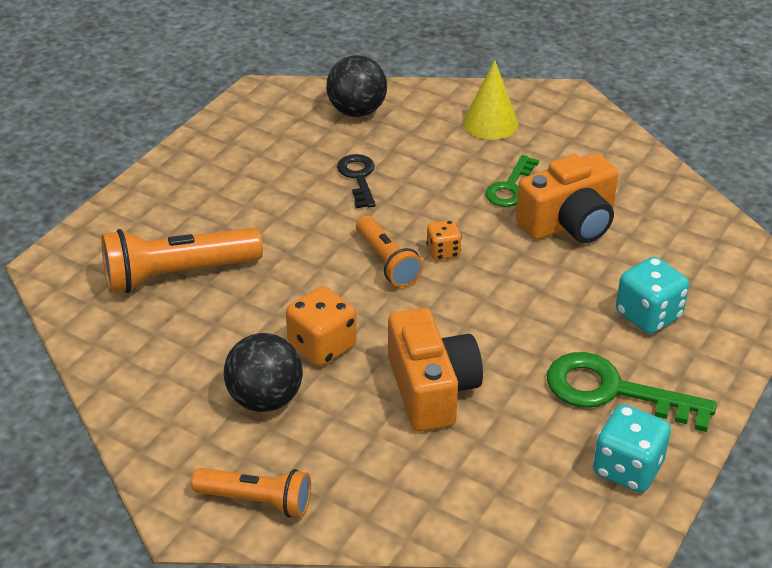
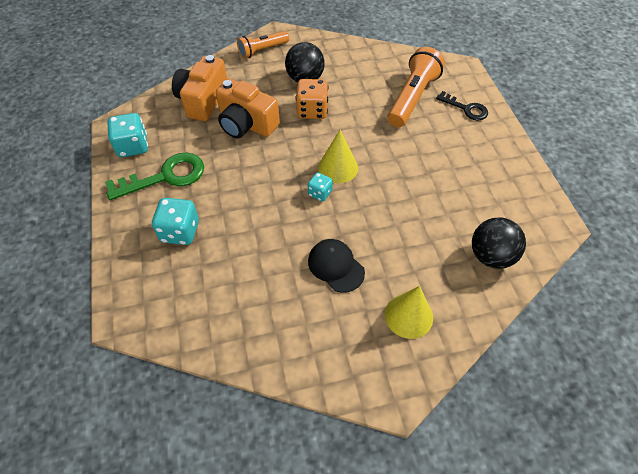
camera: 135 degrees right, 15 degrees up
black key [337,154,376,208] -> black key moved to [436,91,488,120]
orange flashlight [356,216,423,287] -> yellow cone [318,130,358,183]
orange dice [426,220,462,260] -> turquoise dice [308,173,333,202]
green key [485,155,539,207] -> black cap [308,239,365,293]
orange camera [516,153,618,243] -> orange camera moved to [172,55,227,121]

